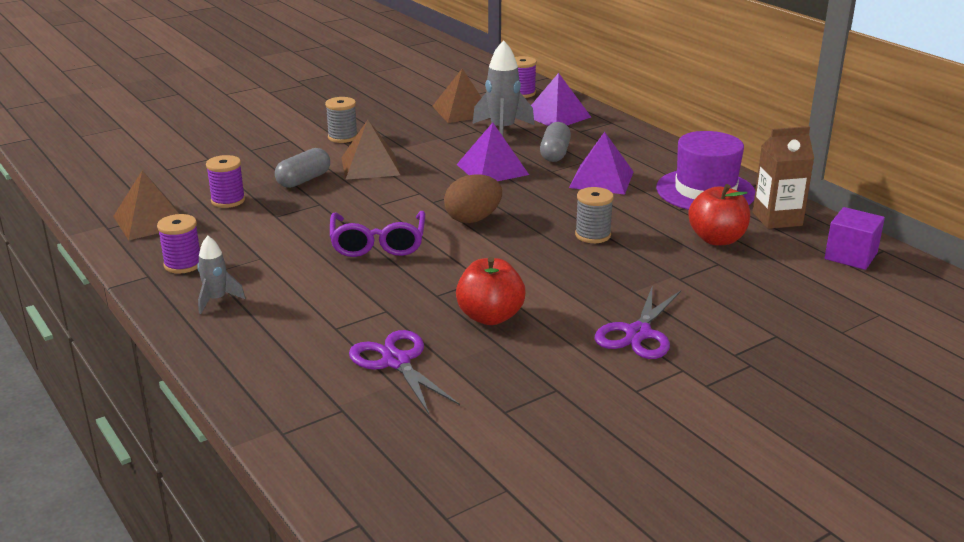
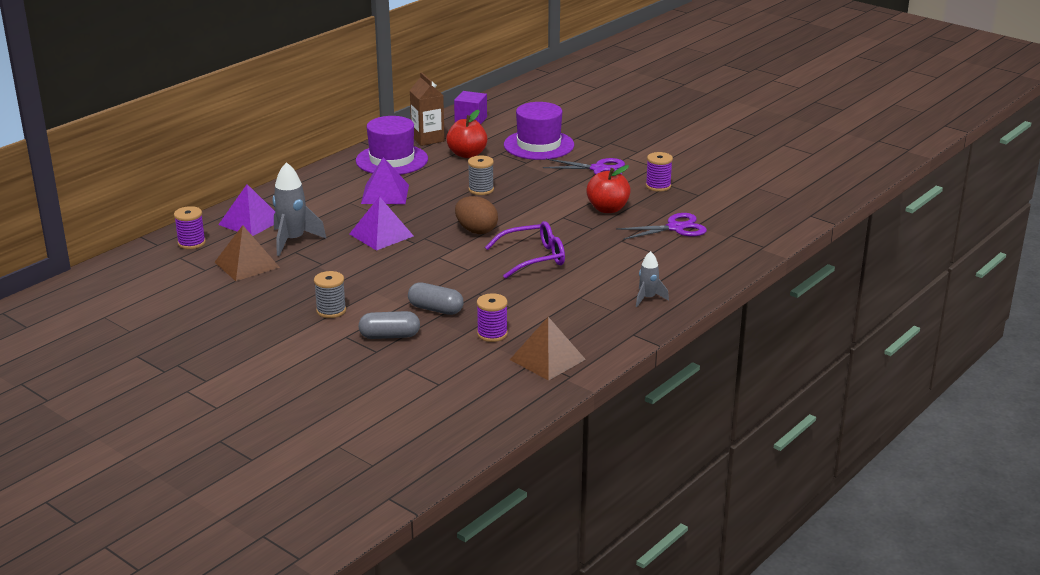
camera: 105 degrees left, 0 degrees up
purple spool [157,214,200,274] -> purple spool moved to [646,152,673,192]
brown pyramid [342,120,400,180] -> none
purple scissors [349,330,460,414] -> purple scissors turned 150 degrees counterclockwise [616,213,707,240]
grey capsule [540,122,571,162] -> grey capsule moved to [359,311,420,339]
none -> purple hat [504,102,574,160]

